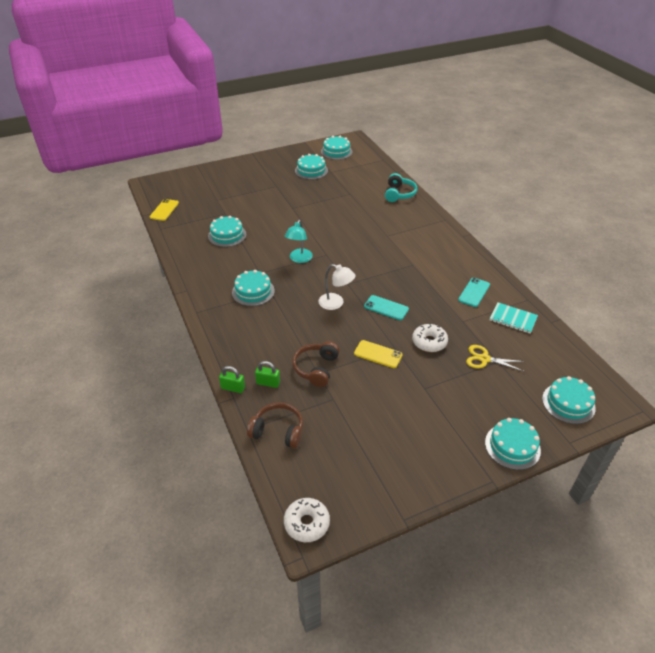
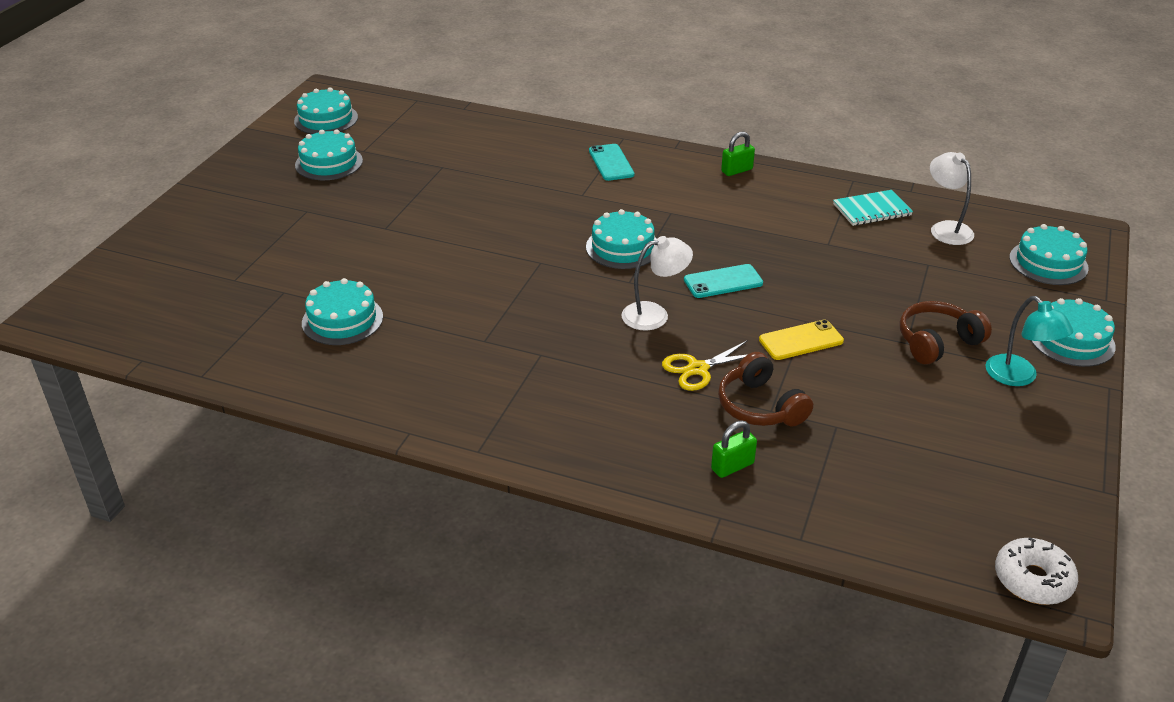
camera: 45 degrees left, 5 degrees down
yellow phone [150,199,179,221] -> none
green padlock [219,366,245,393] -> green padlock moved to [721,132,755,176]
turquoise cake [232,270,275,306] -> turquoise cake moved to [586,209,657,269]
brown headphones [247,402,303,448] -> brown headphones moved to [899,301,992,364]
turquoise lamp [285,220,313,263] -> turquoise lamp moved to [985,296,1073,386]
turquoise headphones [385,173,417,202] -> none
white donut [412,324,448,352] -> none
turquoise phone [458,278,490,307] -> turquoise phone moved to [589,144,634,181]
yellow scissors [466,345,525,371] -> yellow scissors moved to [662,340,748,391]
none -> white lamp [930,152,974,245]

